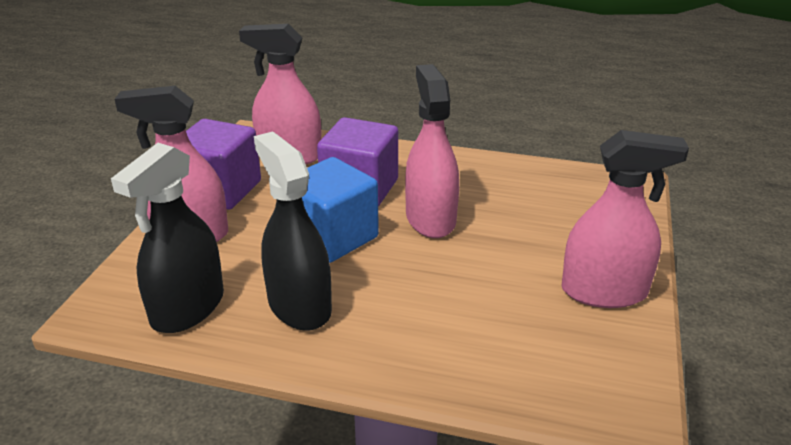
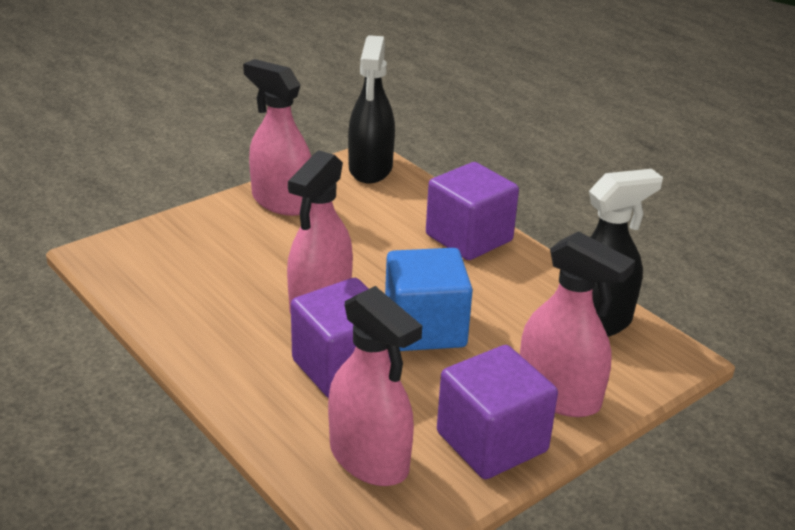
camera: 145 degrees left, 0 degrees up
black spray bottle [254,131,332,331] -> black spray bottle moved to [348,35,395,183]
none -> purple cube [426,162,519,260]

